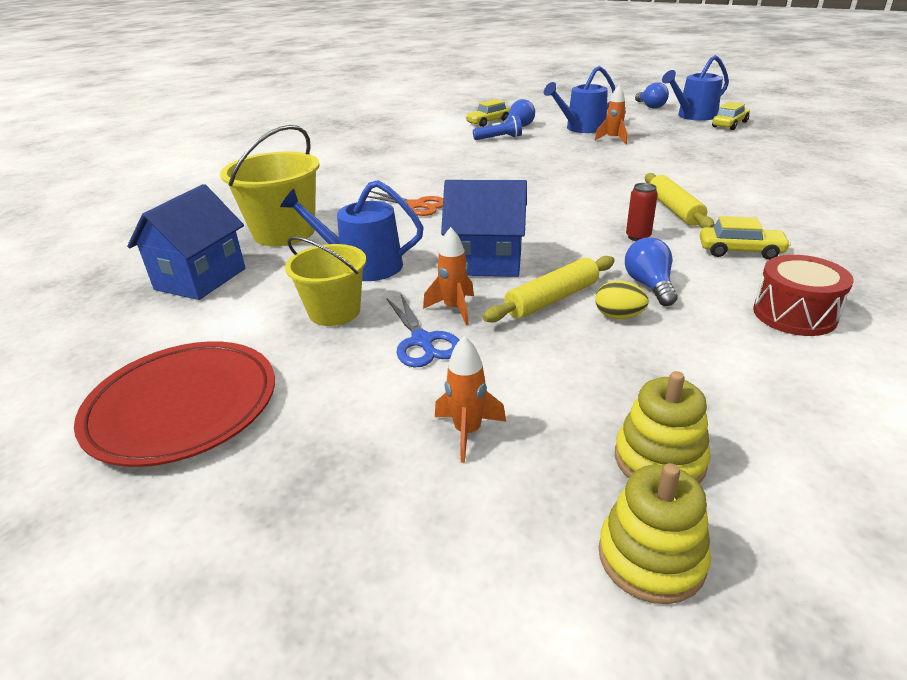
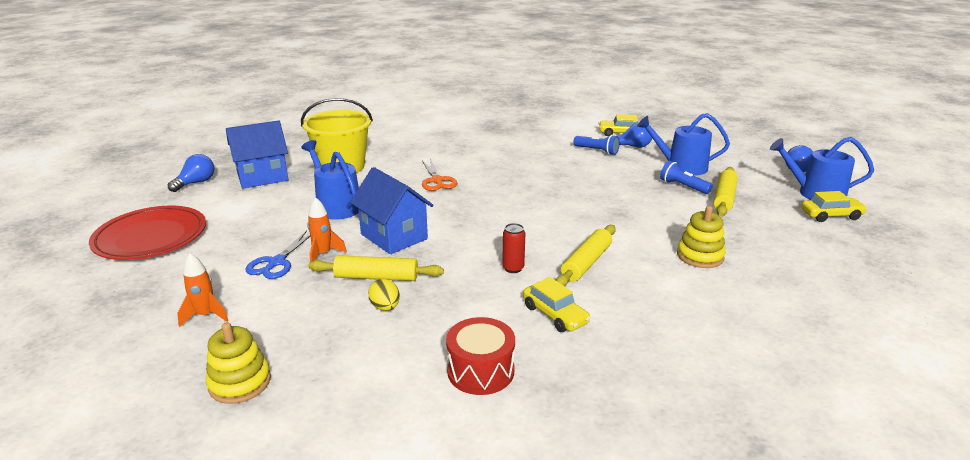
camera: 40 degrees right, 5 degrees down
yellow bucket [285,236,366,326] -> none
orange rocket [595,85,627,144] -> blue flashlight [660,161,713,194]
yellow stacking toy [599,463,711,604] -> yellow stacking toy moved to [677,206,726,268]
blue light bulb [625,237,678,306] -> blue light bulb moved to [168,154,214,192]
none -> yellow rolling pin [714,167,738,216]

